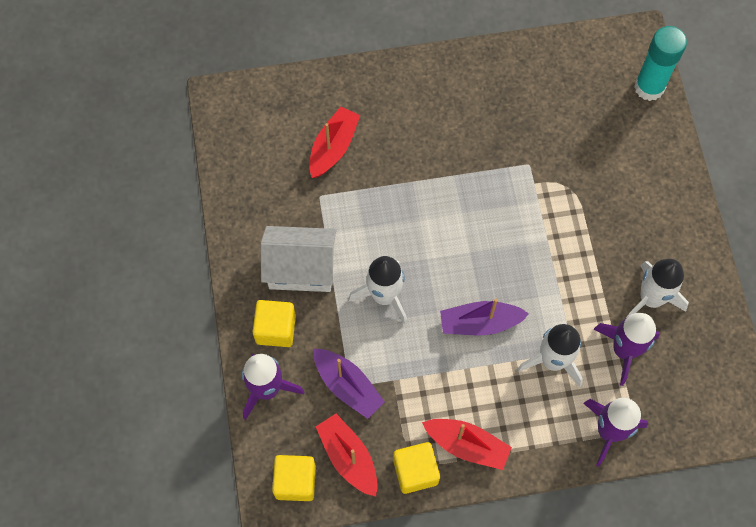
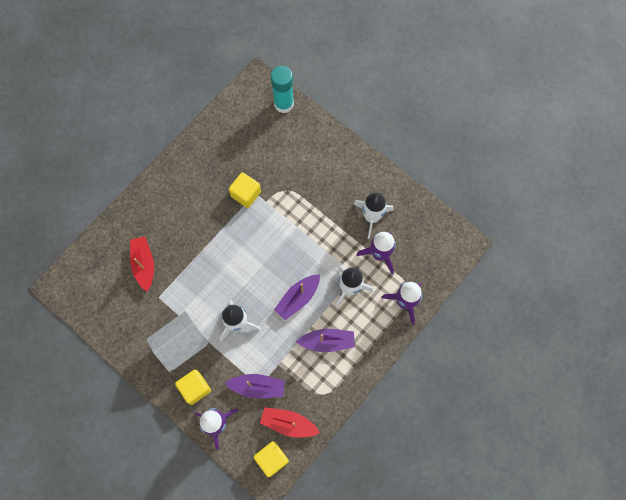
camera: 40 degrees left, 5 degrees up
yellow cube [393,442,440,494] -> yellow cube moved to [229,172,261,208]
red boat [422,419,512,470] -> none
none -> purple boat [296,329,355,352]

